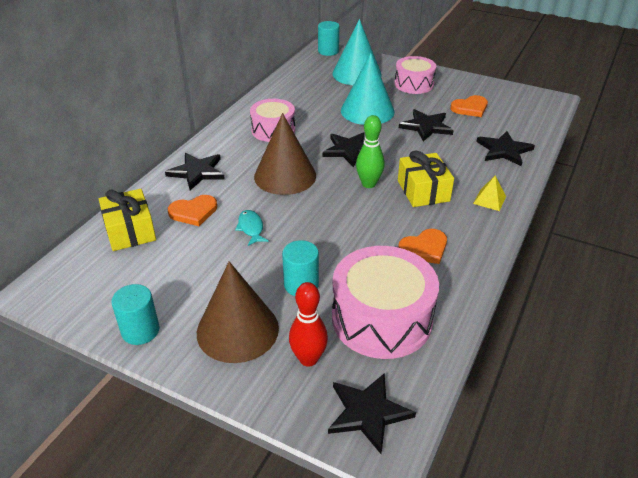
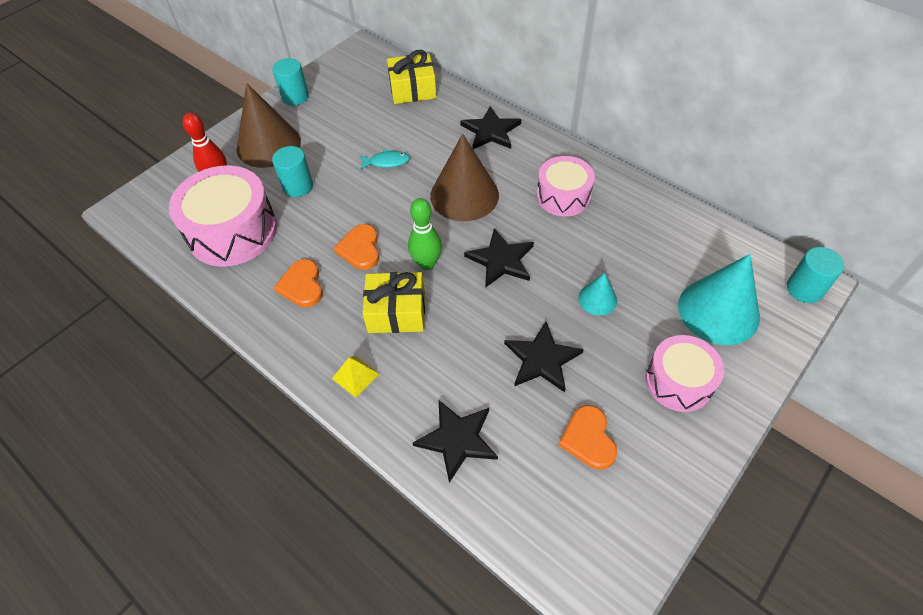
camera: 105 degrees right, 15 degrees up
orange heart [168,195,217,226] -> orange heart moved to [334,224,379,270]
black star [328,373,416,454] -> none
turquoise cone [341,53,395,125] -> turquoise cone [578,273,617,315], size x0.49

